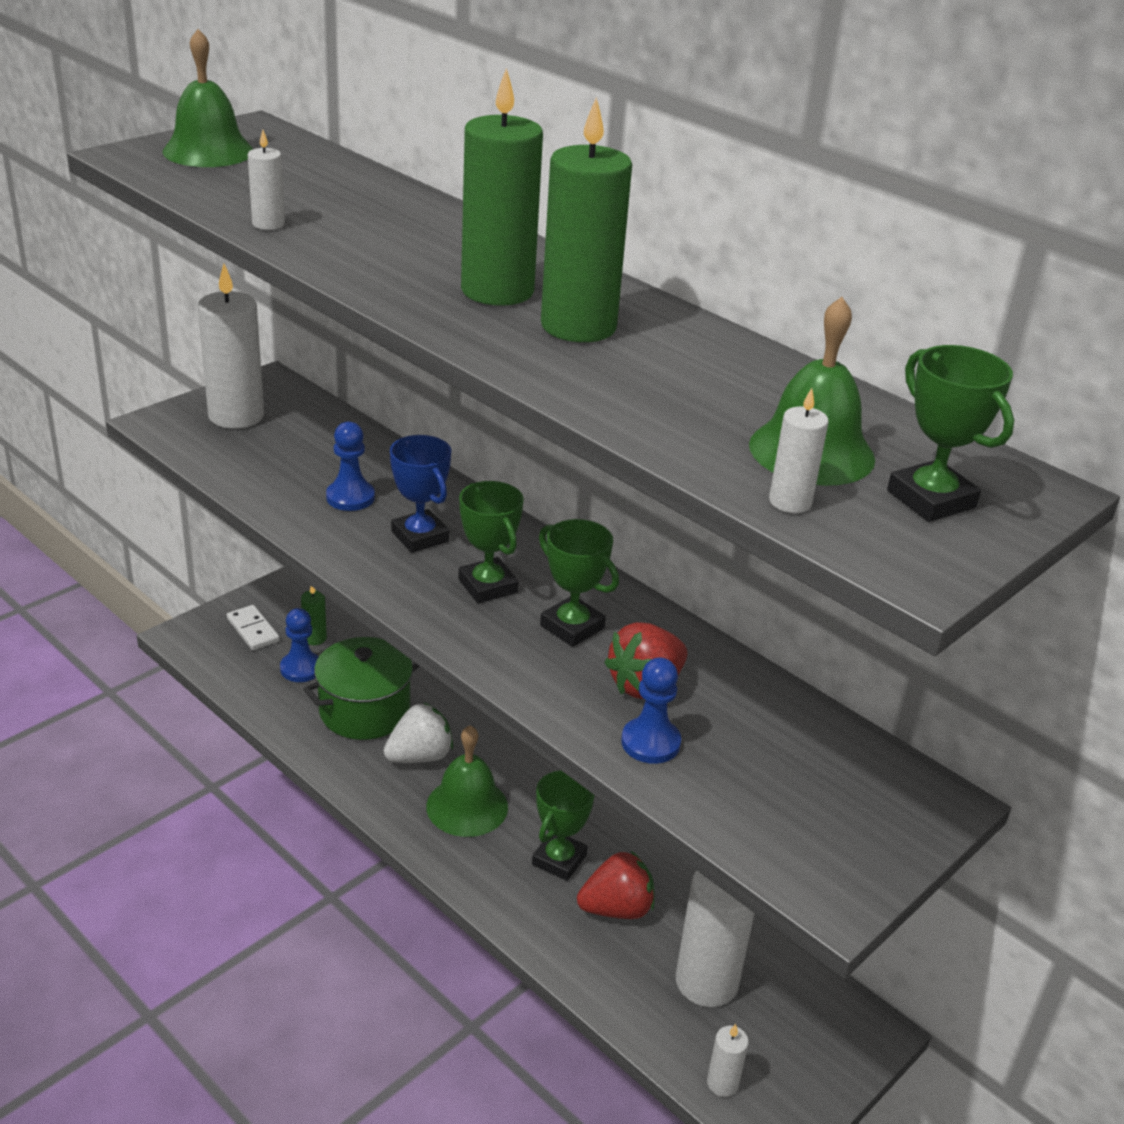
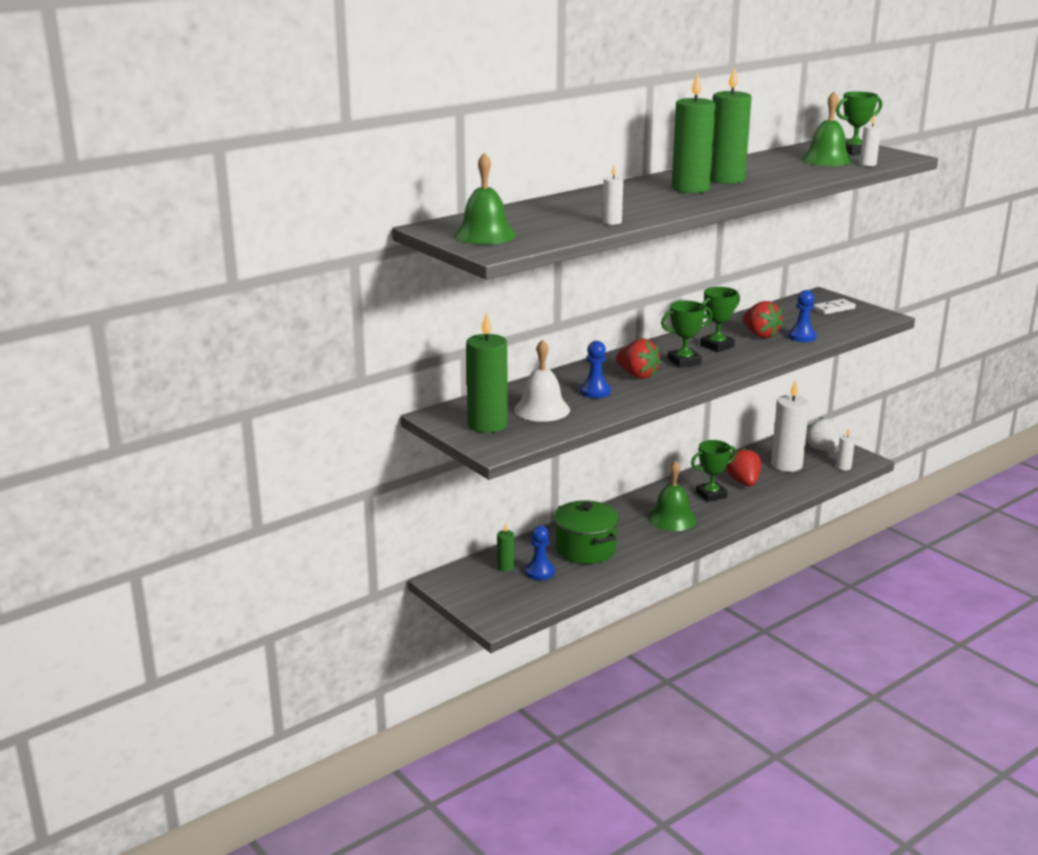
camera: 80 degrees left, 10 degrees down
white candle [198,264,264,429] -> green candle [466,312,508,433]
white domino [227,605,280,650] -> white domino moved to [813,299,856,315]
white strawberry [383,703,453,763] -> white strawberry moved to [806,417,840,453]
blue trophy [390,435,451,553] -> red strawberry [616,339,661,379]
green trophy [532,770,594,881] -> green trophy turned 60 degrees counterclockwise [691,440,737,502]
none -> white bell [514,339,570,422]

